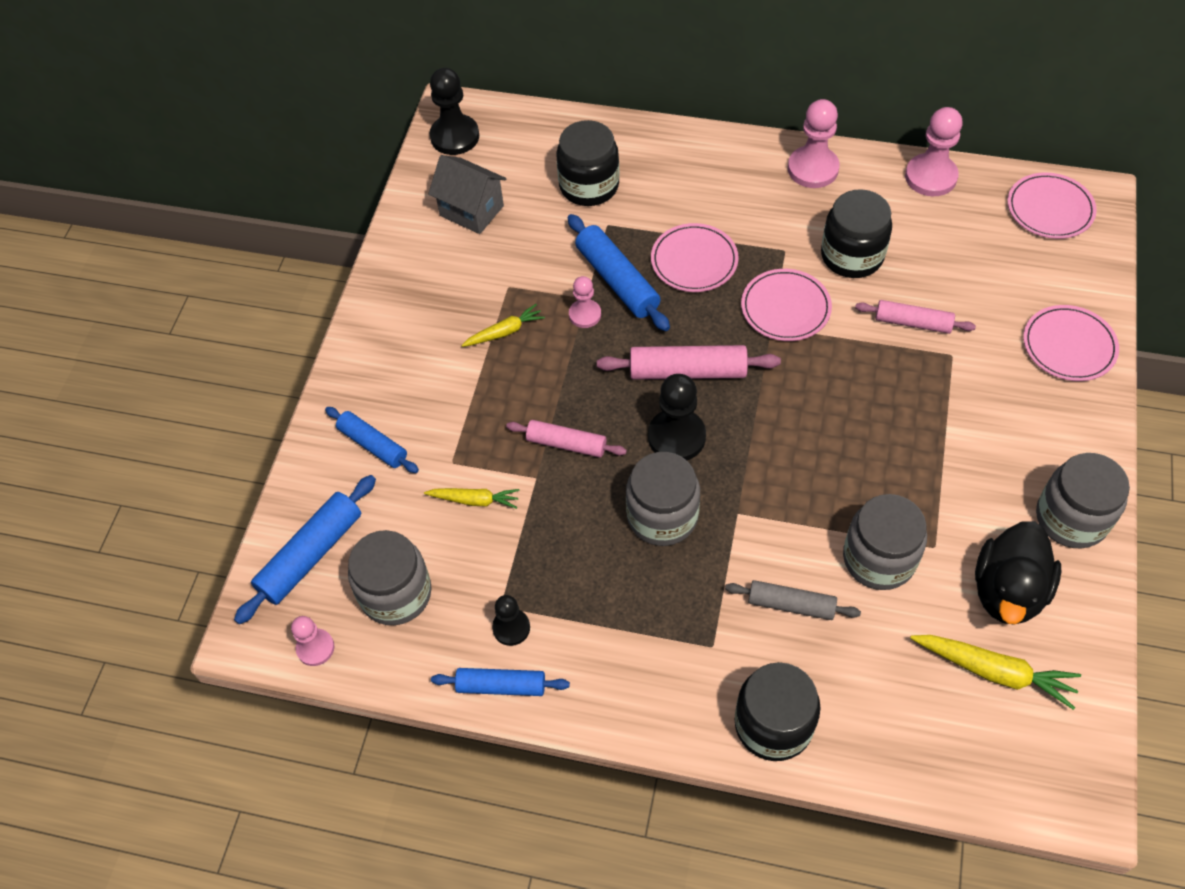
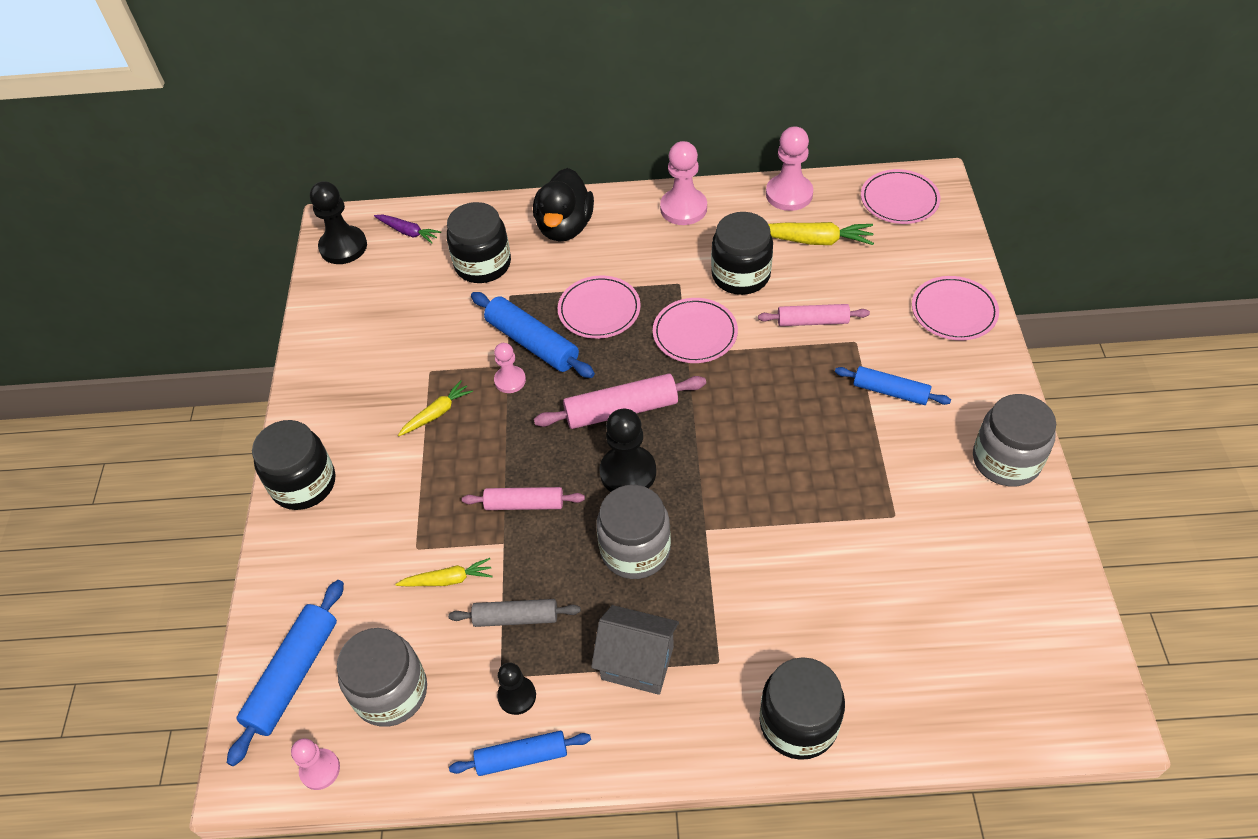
camera: 15 degrees left, 5 degrees down
blue rolling pin [325,407,419,473] -> blue rolling pin moved to [835,366,951,405]
grey house [428,155,506,234] -> grey house moved to [591,605,679,695]
grey rolling pin [725,580,861,620] -> grey rolling pin moved to [448,599,581,627]
grey jar [843,494,927,590] -> none
yellow carrot [910,635,1081,710] -> yellow carrot moved to [768,222,874,245]
black duck [975,521,1061,625] -> black duck moved to [533,168,594,242]
none -> black jar [252,420,335,510]
none -> purple carrot [374,214,441,243]

